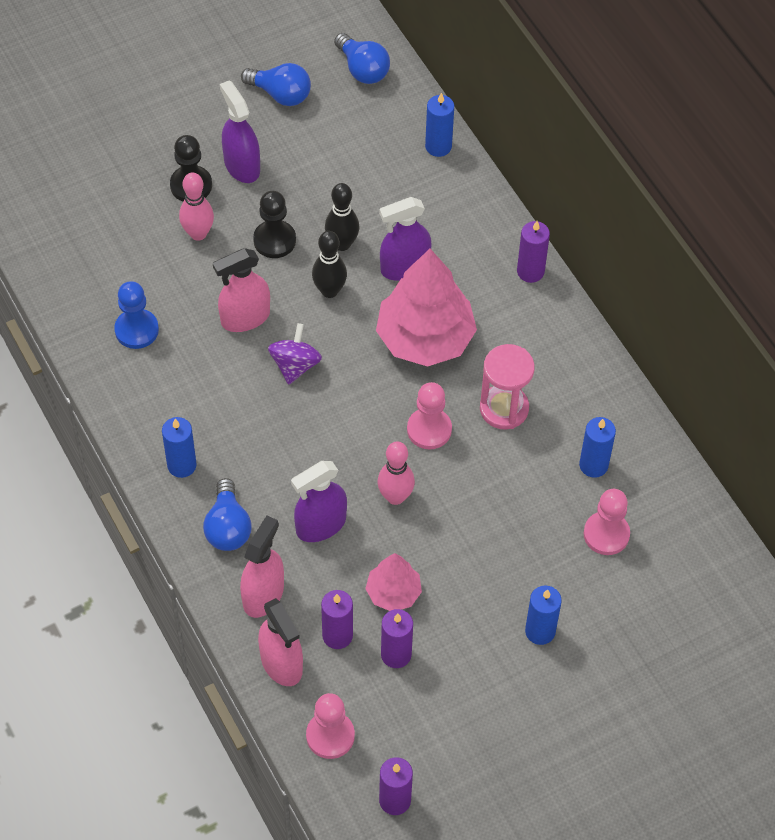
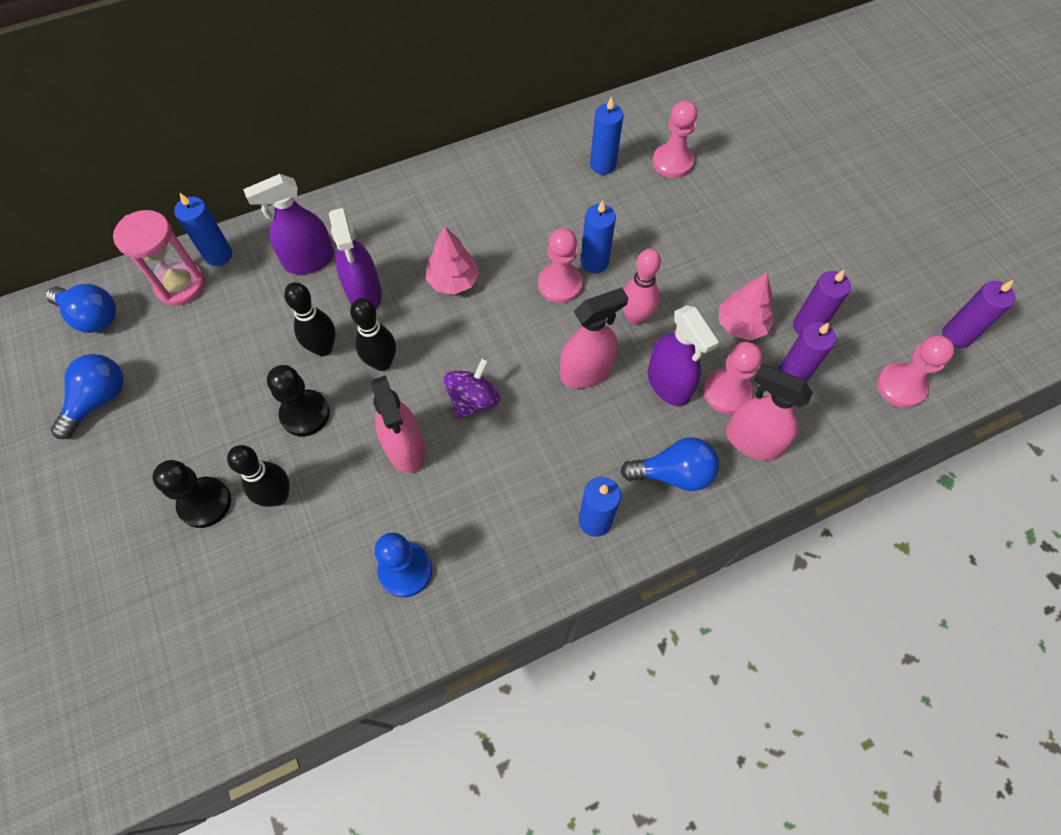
camera: 85 degrees left, 5 degrees up
pink bowling pin [179,172,214,241] -> black bowling pin [227,445,290,507]
purple spray bottle [220,80,260,183] -> purple spray bottle moved to [243,174,334,274]
pink spray bottle [258,598,303,686] -> pink spray bottle moved to [560,287,629,389]
purple spinning top [268,323,322,384] -> purple spinning top turned 105 degrees clockwise [444,358,500,420]
blue light bulb [334,33,390,84] -> blue light bulb turned 60 degrees clockwise [46,284,116,333]
pink tree [376,249,477,367] -> pink tree [425,226,479,295], size x0.53
pink hourglass [480,344,535,430] -> pink hourglass moved to [113,210,206,305]
purple candle [517,221,550,283] -> none
blue candle [525,585,562,645] -> blue candle moved to [581,200,616,273]
none -> pink pawn [703,342,762,414]

